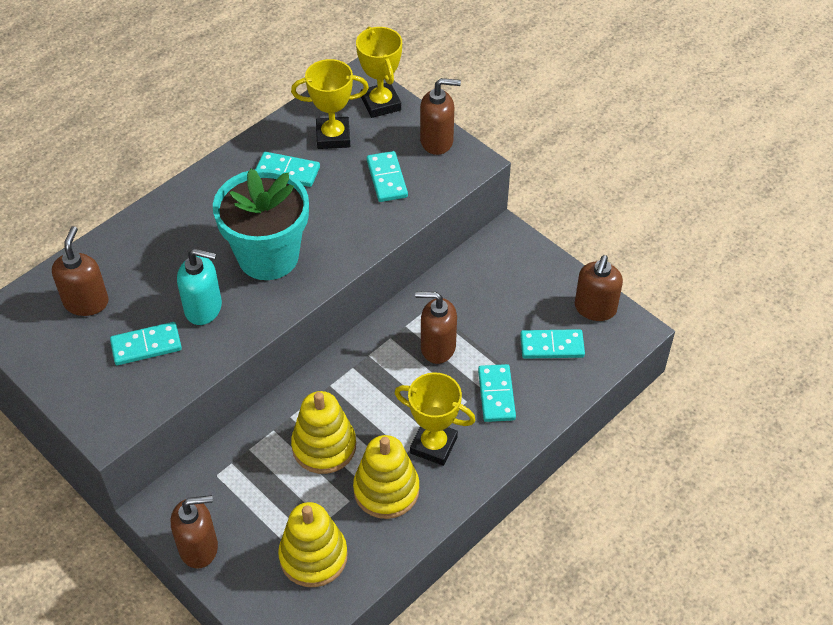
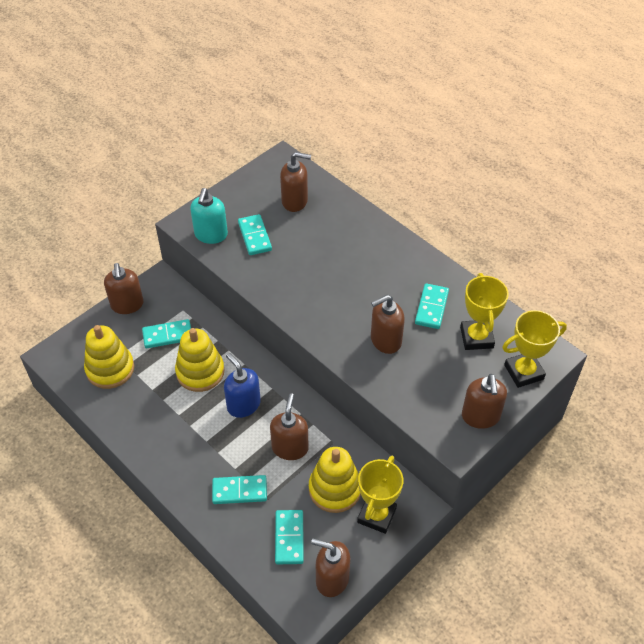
camera: 90 degrees right, 0 degrees up
turquoise soap dispenser [177,248,222,325] -> turquoise soap dispenser moved to [190,188,228,244]
turquoise flower pot [213,169,309,280] -> none
yellow stacking toy [353,435,419,519] -> yellow stacking toy moved to [309,447,361,513]
turquoise domino [367,151,408,202] -> turquoise domino moved to [142,319,191,349]
yellow trophy [394,372,476,466] -> yellow trophy moved to [357,456,403,534]
none -> blue soap dispenser [224,353,261,418]
none -> brown soap dispenser [371,295,405,354]

